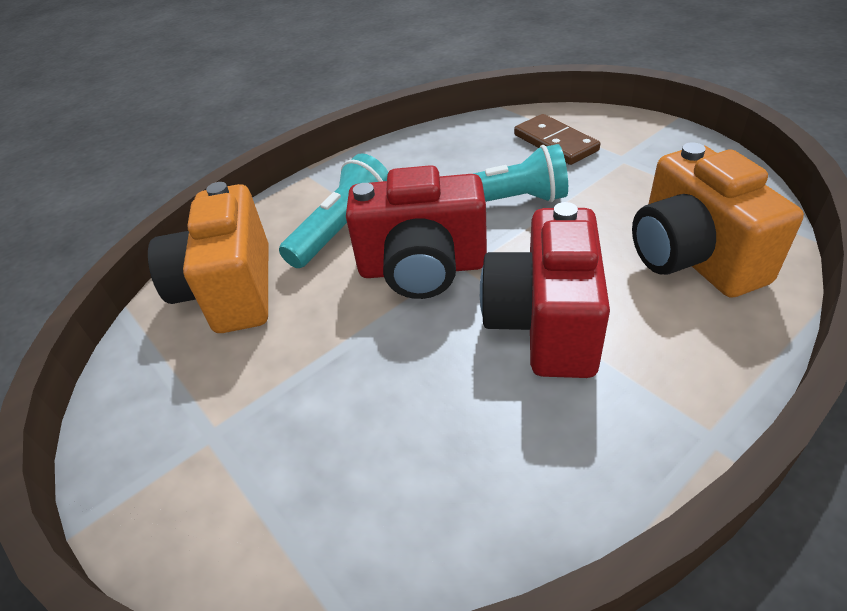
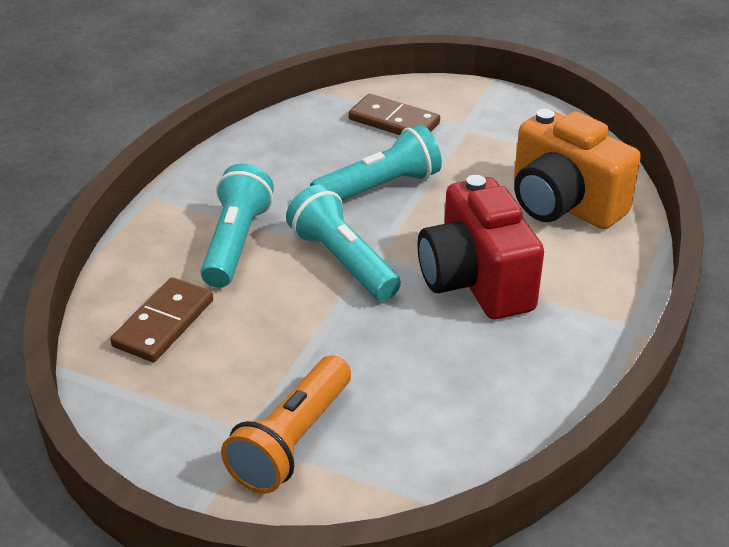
camera: 30 degrees left, 5 degrees down
orange camera [148,182,268,333] -> brown domino [110,277,213,362]
red camera [346,165,487,299] -> turquoise flashlight [286,185,401,301]
none -> orange flashlight [221,355,351,494]

